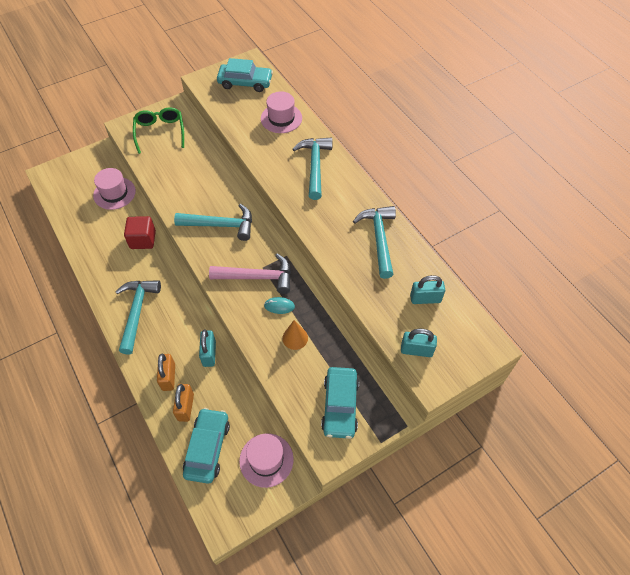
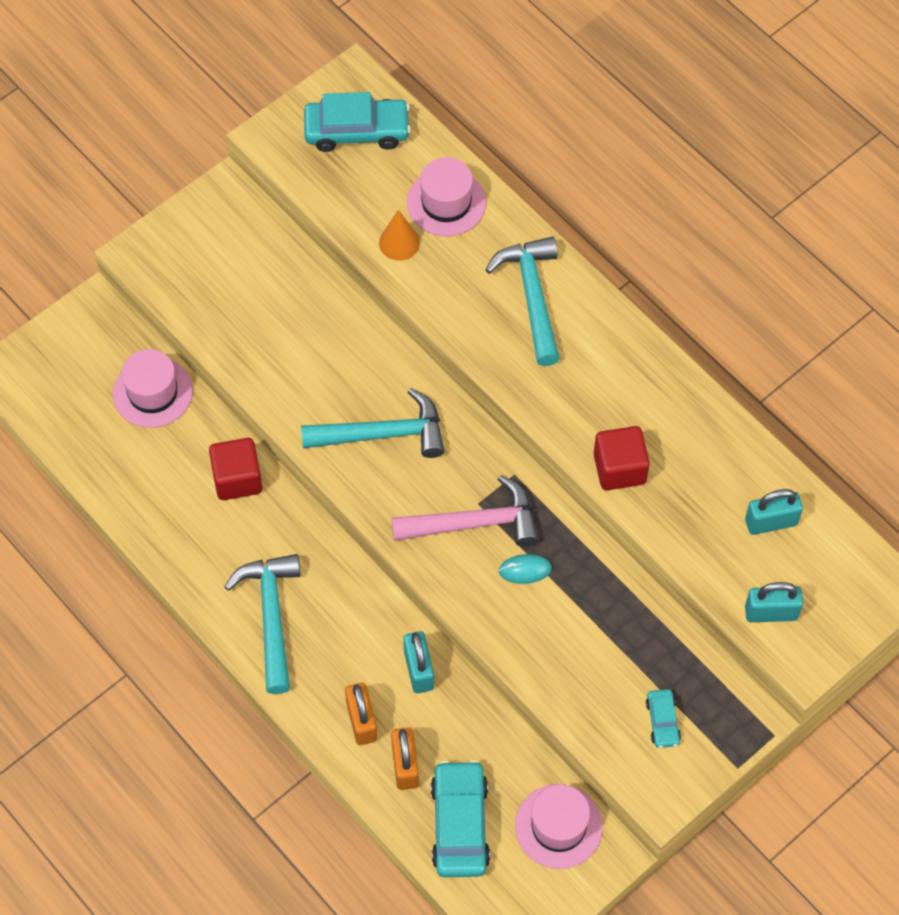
camera: 10 degrees left, 5 degrees up
green glasses [133,107,184,154] -> none
orange cone [282,320,308,350] -> orange cone moved to [379,210,420,261]
turquoise car [321,367,359,439] -> turquoise car [646,689,681,748], size x0.51
turquoise hammer [353,206,396,279] -> none
none -> red cube [594,426,650,490]

